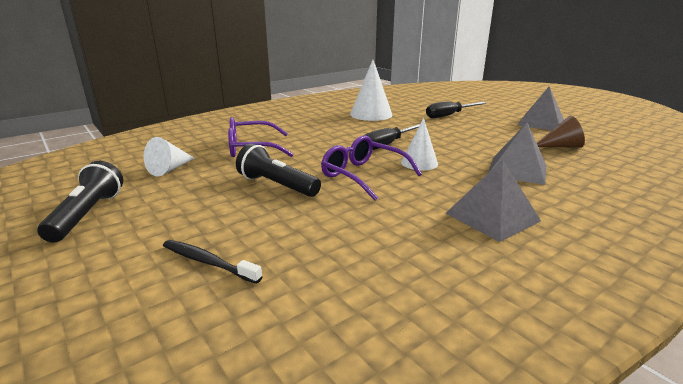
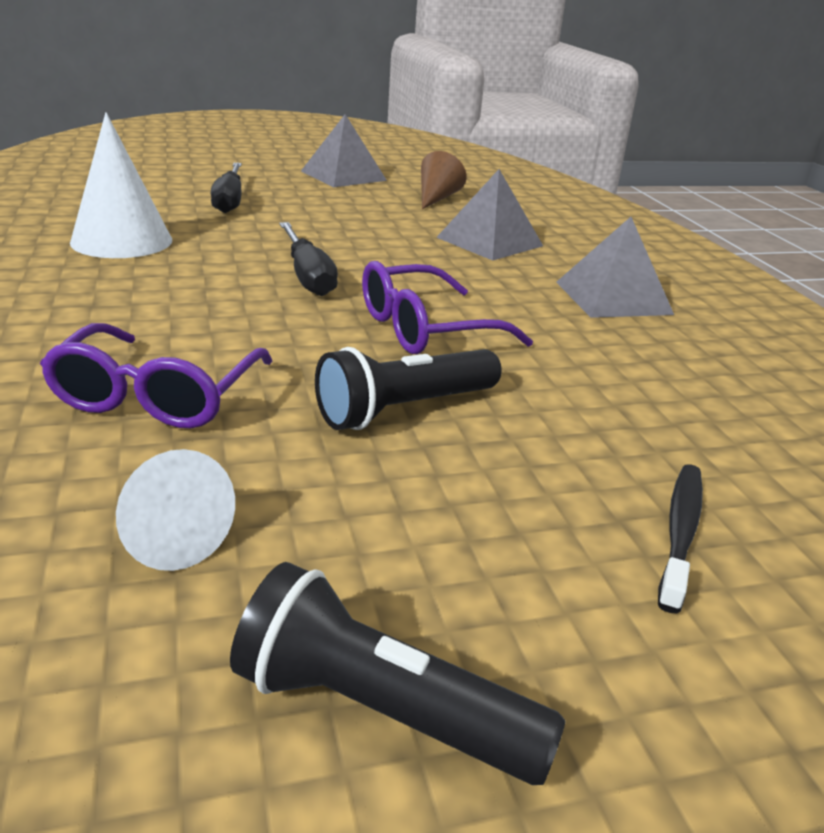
camera: 70 degrees left, 5 degrees up
black toothbrush [163,240,263,284] -> black toothbrush turned 150 degrees clockwise [658,464,703,613]
white cone [401,118,438,170] -> none

